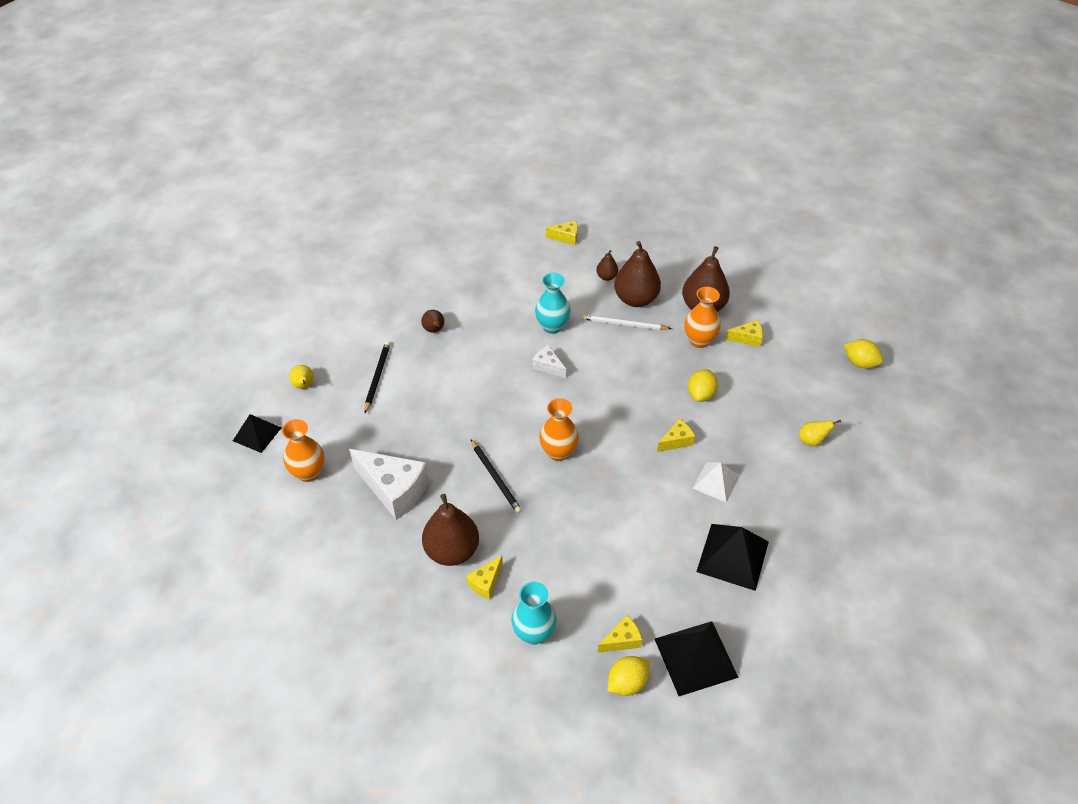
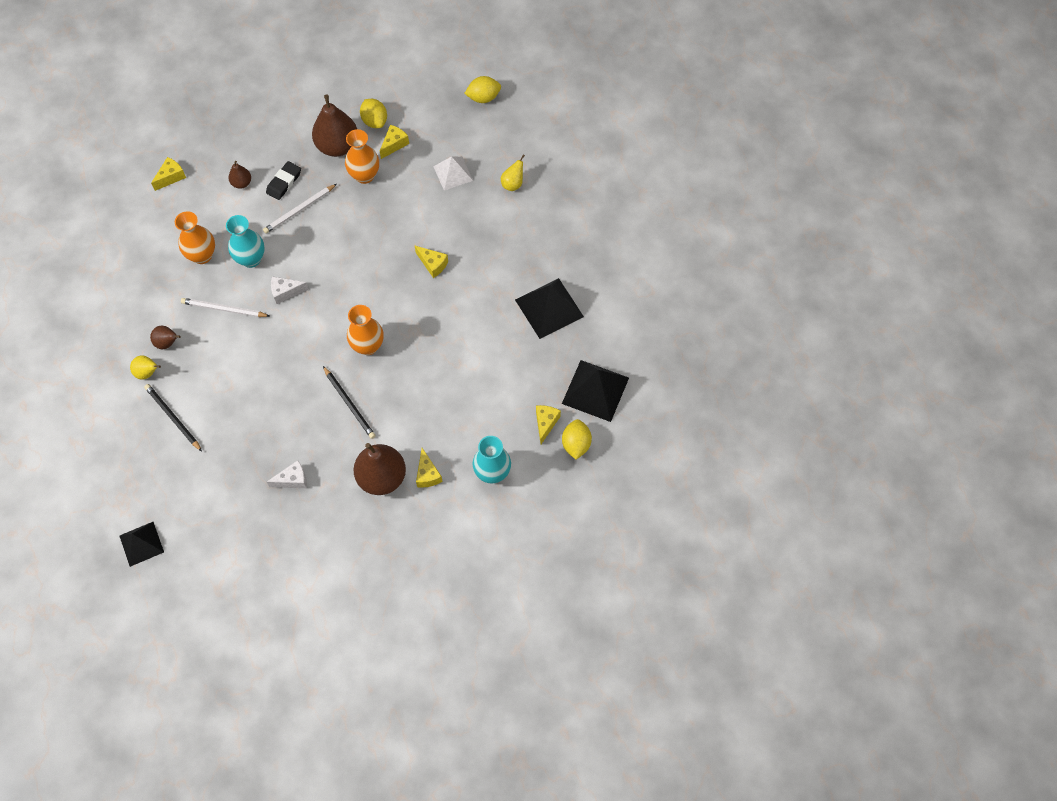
camera: 50 degrees left, 15 degrees up
orange vase [282,419,324,482] -> orange vase moved to [175,211,215,264]
yellow pear [289,365,314,389] -> yellow pear moved to [130,356,161,380]
white cheese [349,449,429,520] -> white cheese [267,460,307,488], size x0.49
black pencil [471,440,522,514] -> black pencil turned 45 degrees clockwise [323,366,376,439]
brown pear [614,241,661,307] -> black eraser [266,161,301,200]
yellow cheese [657,419,695,452] -> yellow cheese turned 120 degrees clockwise [415,246,448,278]
yellow lemon [688,369,718,402] -> yellow lemon moved to [360,99,387,128]
white pyramid [693,462,739,503] -> white pyramid moved to [433,156,473,191]
none -> white pencil [181,298,270,317]

